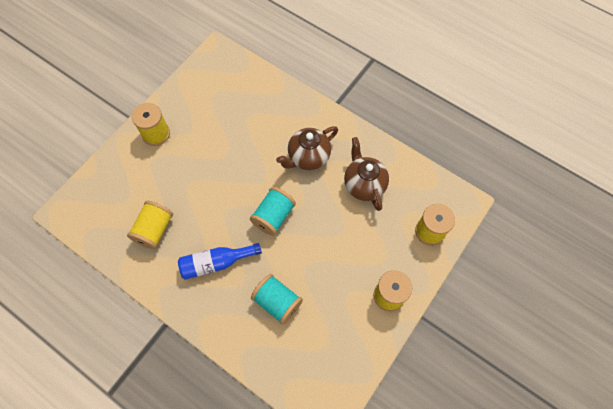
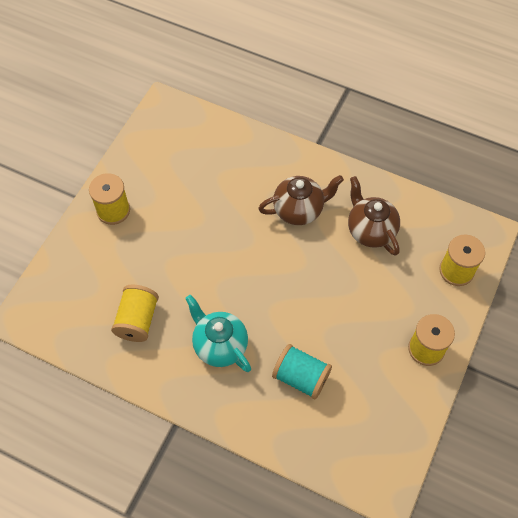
camera: 10 degrees left, 5 degrees down
blue bottle [178,243,262,280] -> turquoise teapot [185,295,251,372]
turquoise spool [250,187,296,236] -> none
brown teapot [276,126,338,170] -> brown teapot turned 150 degrees counterclockwise [258,175,344,225]

